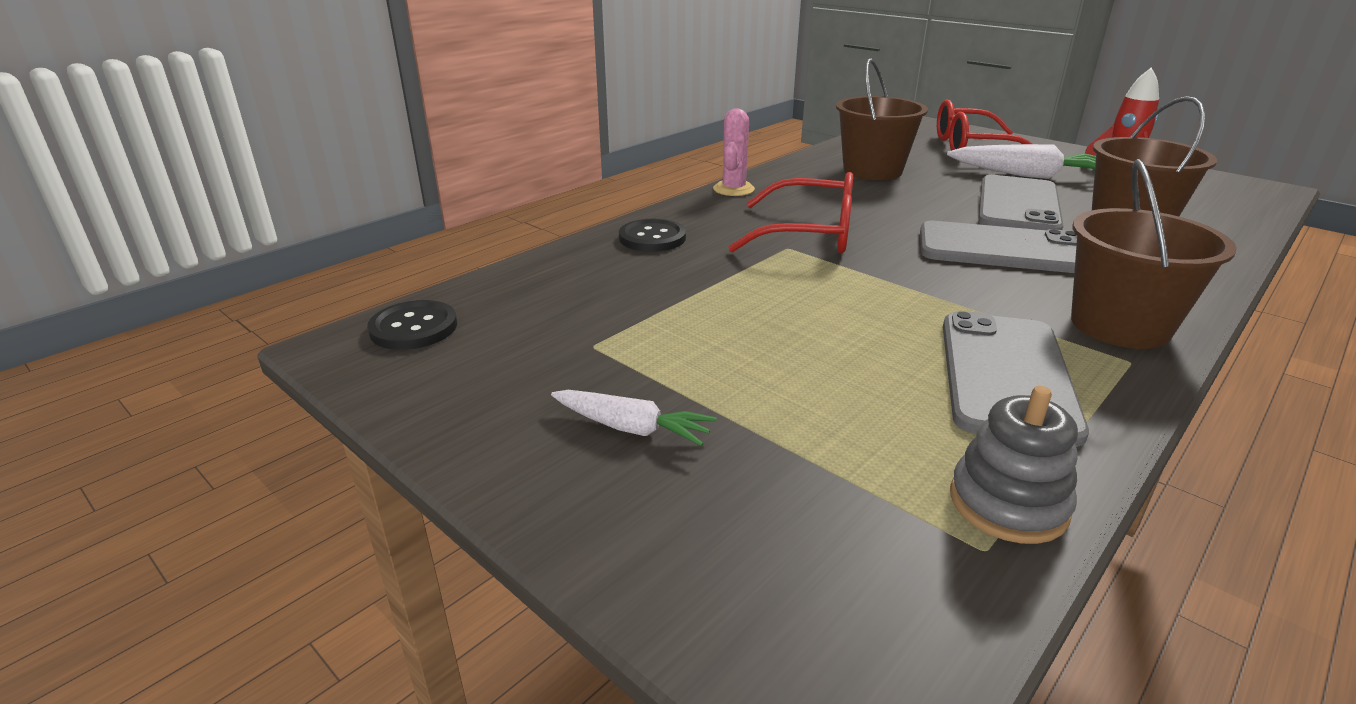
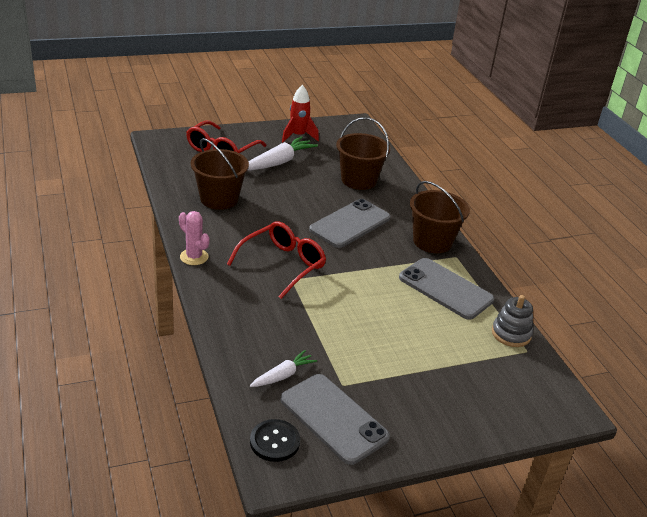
camera: 65 degrees left, 5 degrees up
white carrot [551,390,717,446] -> white carrot moved to [250,350,317,387]
black button [619,219,686,252] -> none
grey phone [978,175,1063,230] -> grey phone moved to [280,374,390,465]

